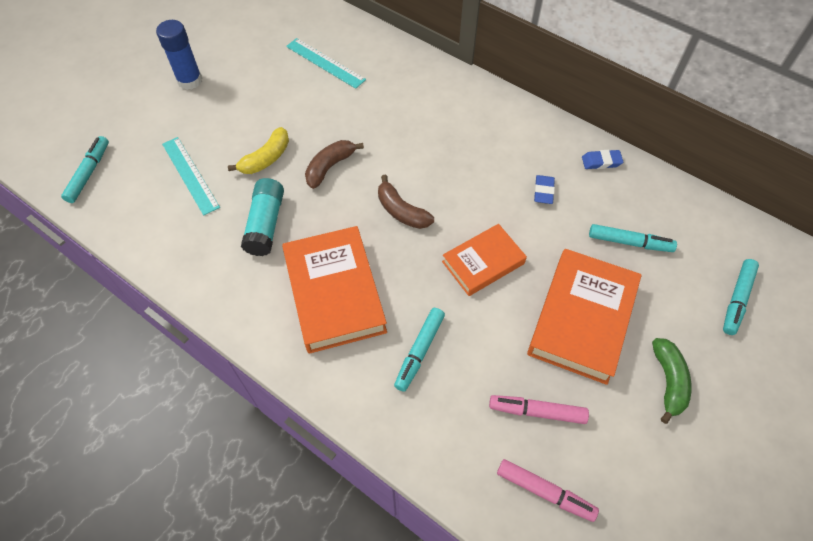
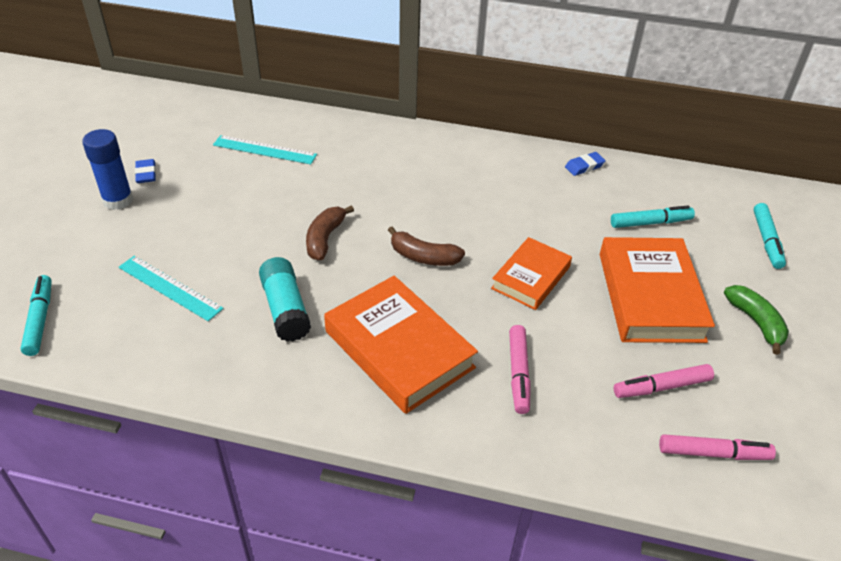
camera: 25 degrees left, 15 degrees down
yellow banana [228,127,289,174] -> none
turquoise marker [394,308,445,392] -> pink marker [509,325,531,414]
blue eraser [534,175,555,204] -> blue eraser moved to [135,159,156,183]

